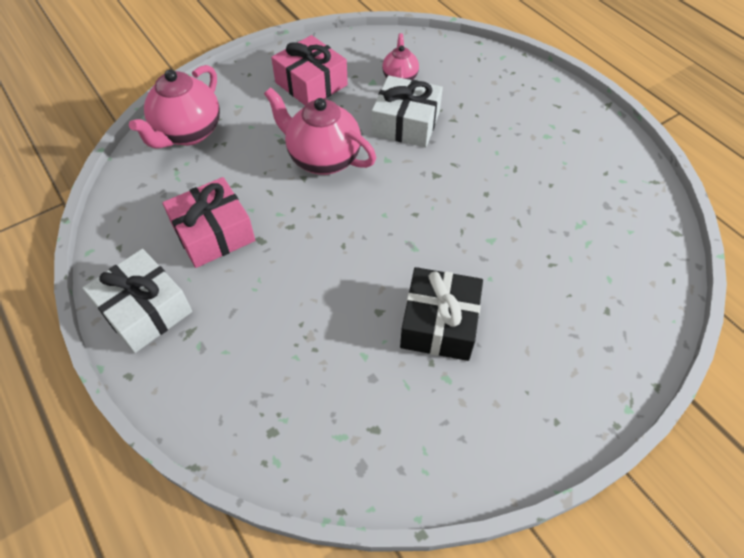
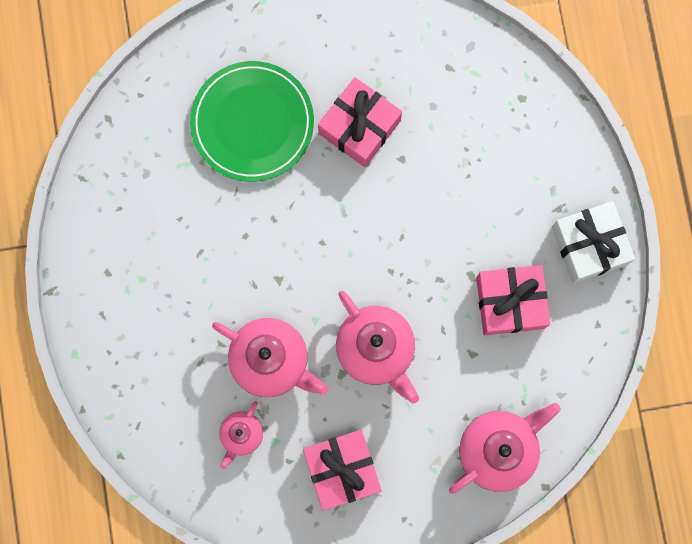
camera: 155 degrees left, 25 degrees up
white gift [372,75,443,147] -> pink teapot [212,318,328,397]
black gift [400,267,483,361] -> pink gift [318,77,402,167]
none -> green plate [190,61,314,182]

